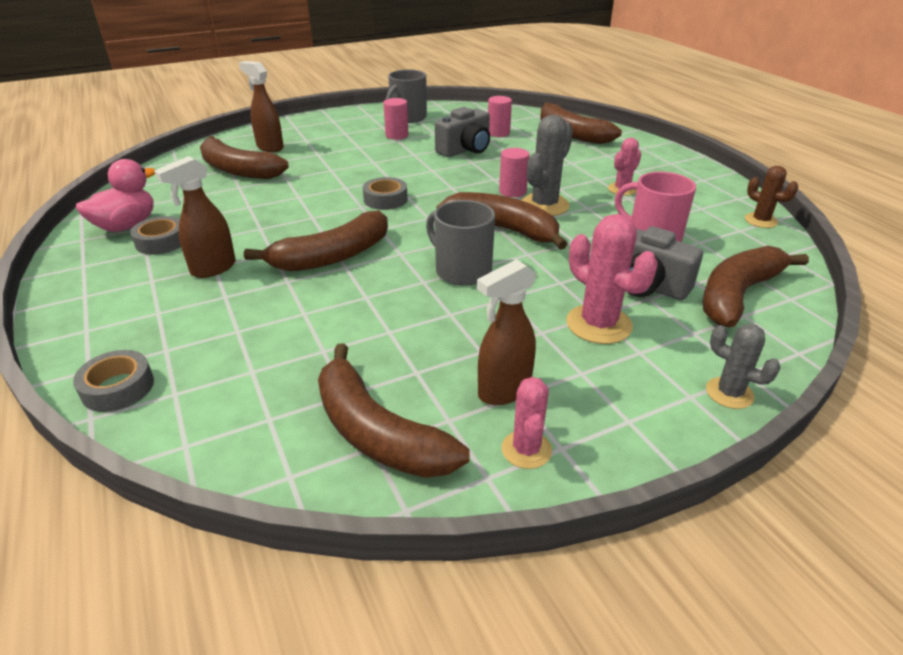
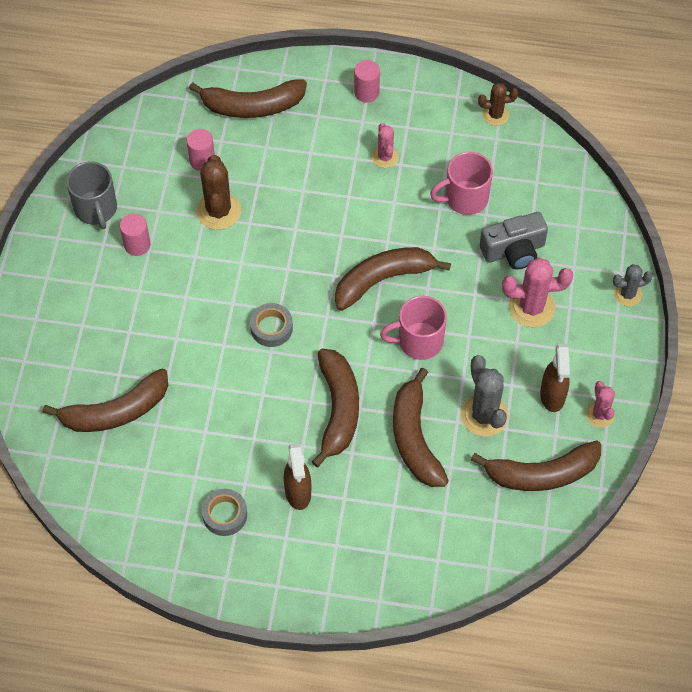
camera: 55 degrees left, 25 degrees up
grey tape [73,350,154,412] -> none
pink duck [76,159,155,232] -> none
brown spray bottle [239,61,284,152] -> none
grey mug [426,200,495,286] -> pink mug [380,296,447,360]
grey camera [435,107,490,157] -> brown cactus [196,155,241,230]
pink cylinder [499,148,530,197] -> pink cylinder moved to [354,60,380,103]
pink cactus [501,377,552,469] -> pink cactus turned 45 degrees clockwise [585,381,615,428]
grey cactus [521,115,573,216] -> grey cactus moved to [461,355,508,437]
brown banana [703,246,809,327] -> brown banana moved to [393,368,449,487]

